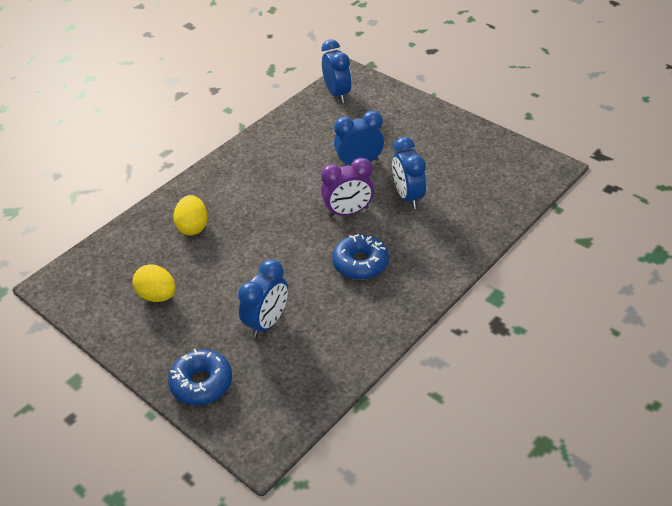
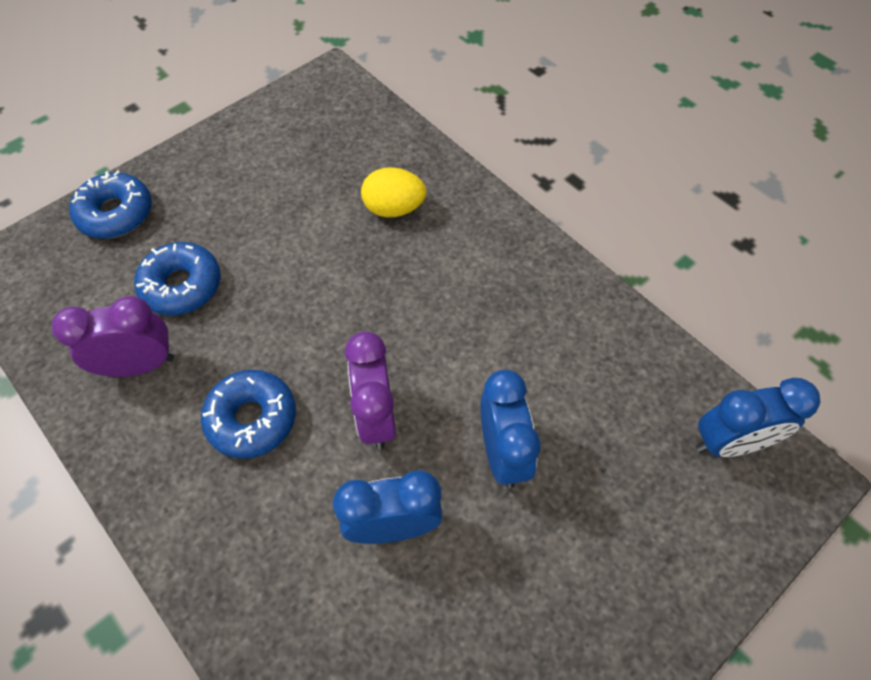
camera: 95 degrees right, 15 degrees up
yellow egg [132,264,175,302] -> none
blue clock [238,259,288,338] -> blue donut [134,242,221,315]
none -> purple clock [52,296,174,377]

